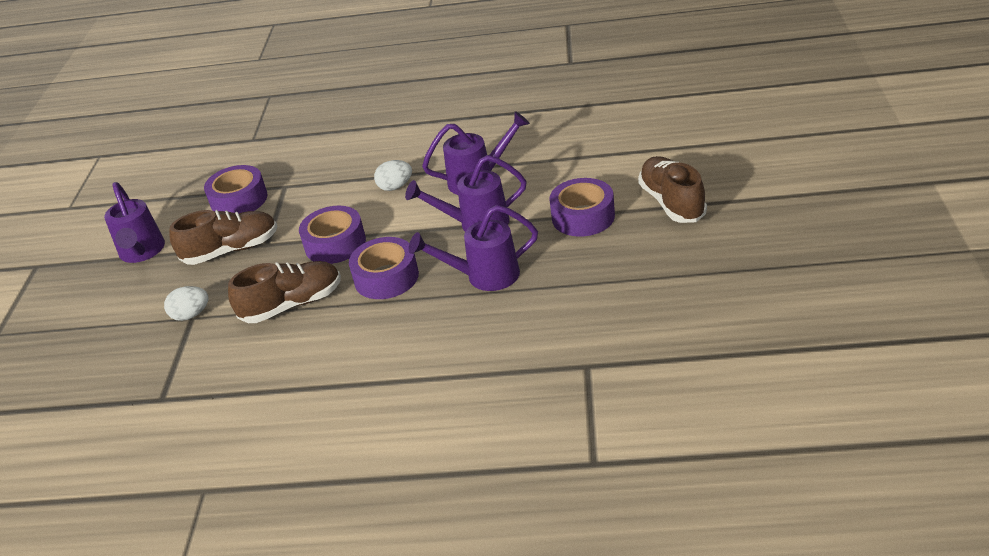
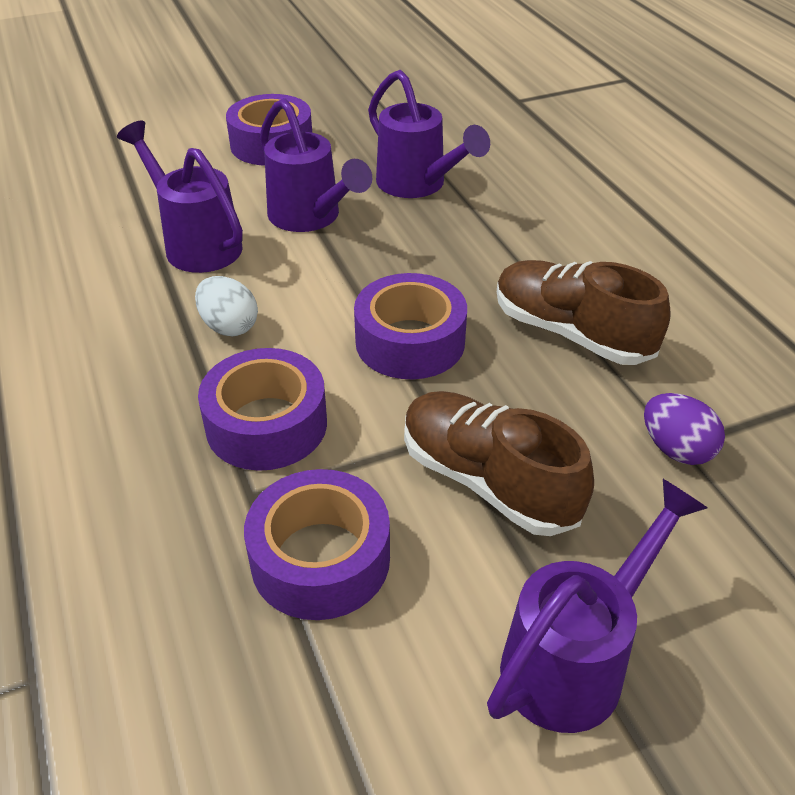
camera: 120 degrees left, 5 degrees up
white egg [164,286,209,321] -> purple egg [644,393,725,465]
purple tape [349,237,419,299] -> purple tape moved to [198,348,327,471]
brown shoe [638,156,707,223] -> none

